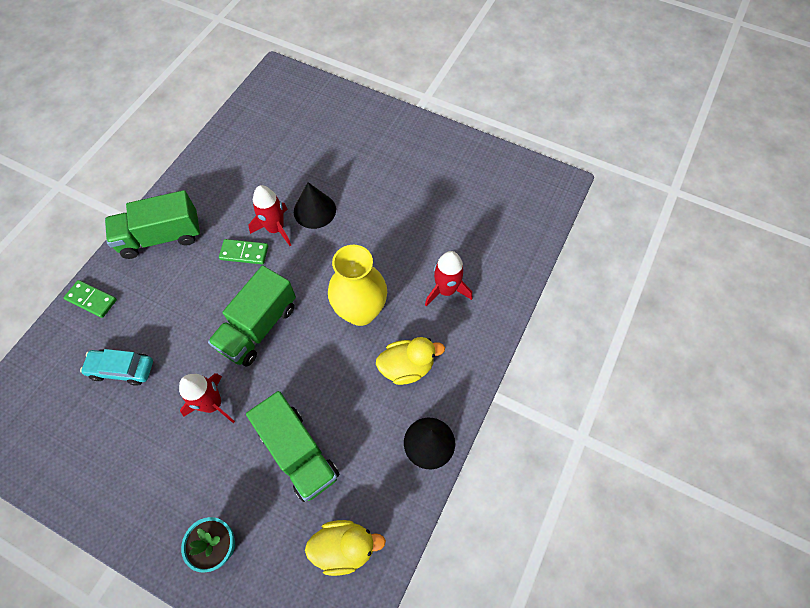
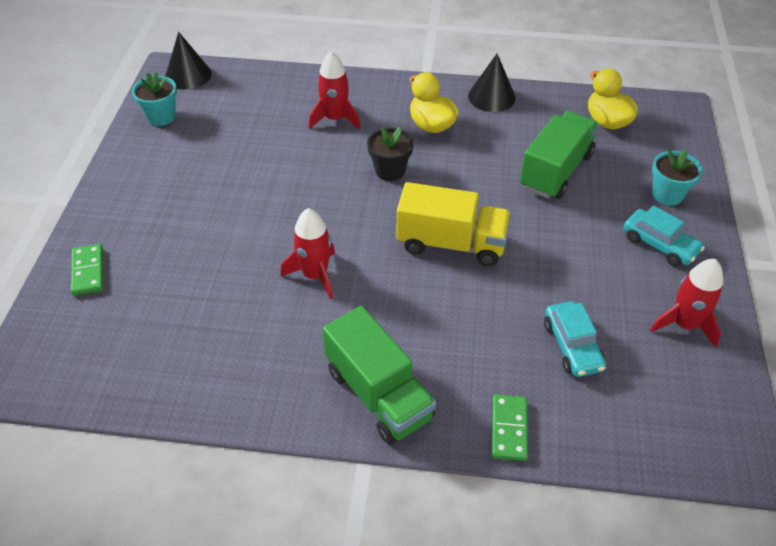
camera: 110 degrees left, 15 degrees down
red rocket [179,373,235,423] -> red rocket moved to [650,259,723,348]
green truck [208,265,296,366] -> yellow truck [396,182,511,266]
green domino [219,239,268,265] -> green domino moved to [71,244,103,296]
black cone [294,182,336,229] -> black cone moved to [165,32,212,90]
yellow vase [328,245,387,326] -> black flower pot [367,126,414,181]
none -> turquoise flower pot [132,72,177,126]
none -> turquoise car [624,205,705,267]

